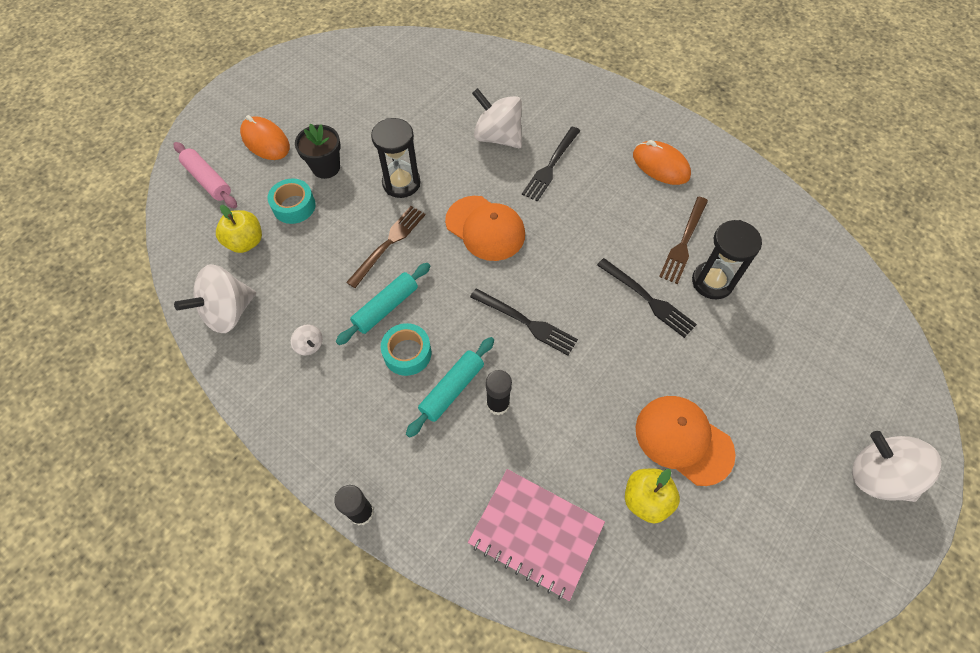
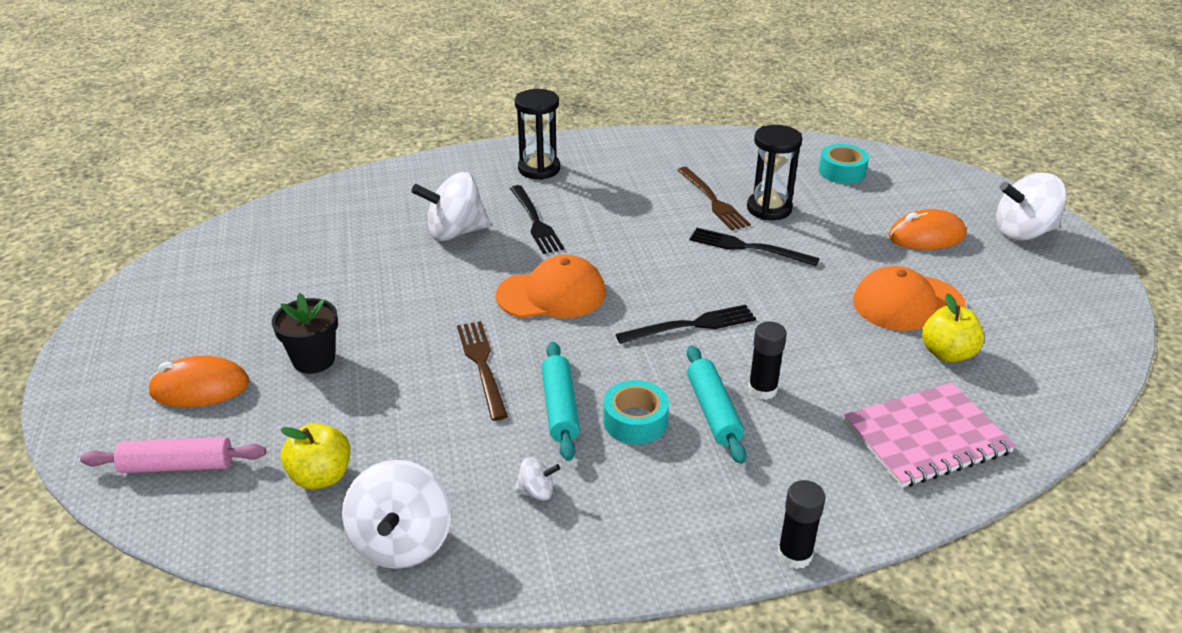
camera: 50 degrees left, 25 degrees down
turquoise tape [267,178,316,224] -> turquoise tape moved to [819,144,869,184]
black hourglass [371,118,421,198] -> black hourglass moved to [515,89,560,180]
black fork [597,258,697,338] -> black fork turned 150 degrees counterclockwise [689,228,820,266]
orange mouse [633,140,691,185] -> orange mouse moved to [888,209,966,250]

